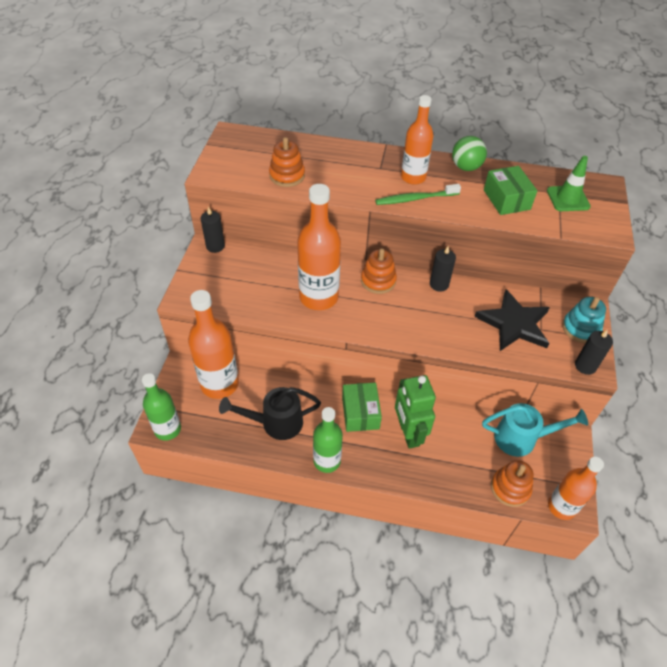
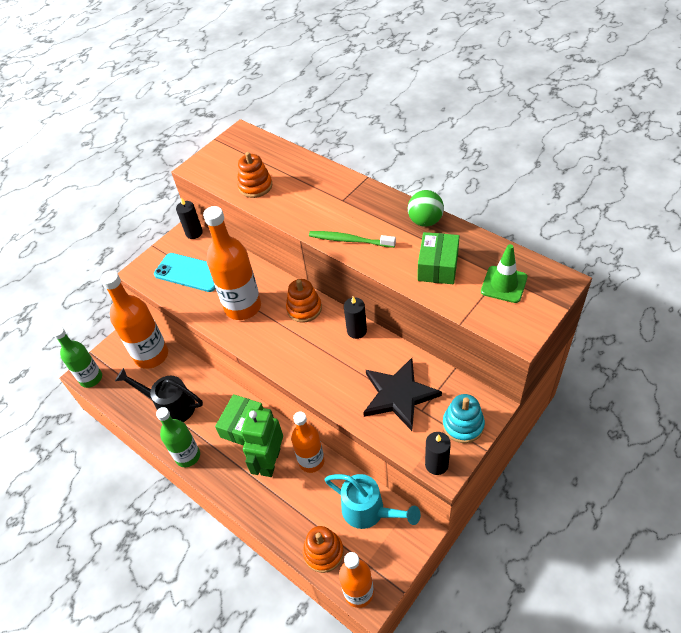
camera: 35 degrees right, 0 degrees up
orange bottle [401,95,433,185] -> orange bottle moved to [291,411,324,473]
none -> turquoise phone [154,253,216,292]

